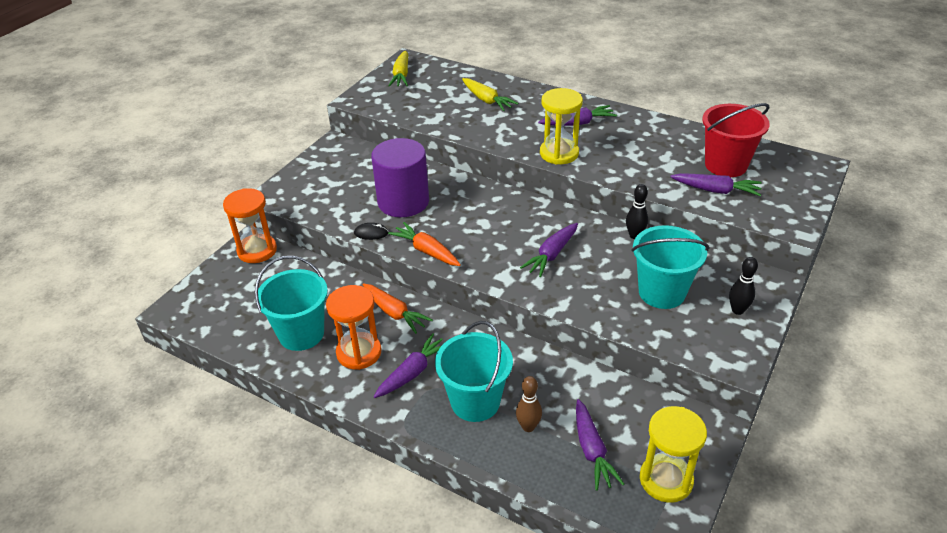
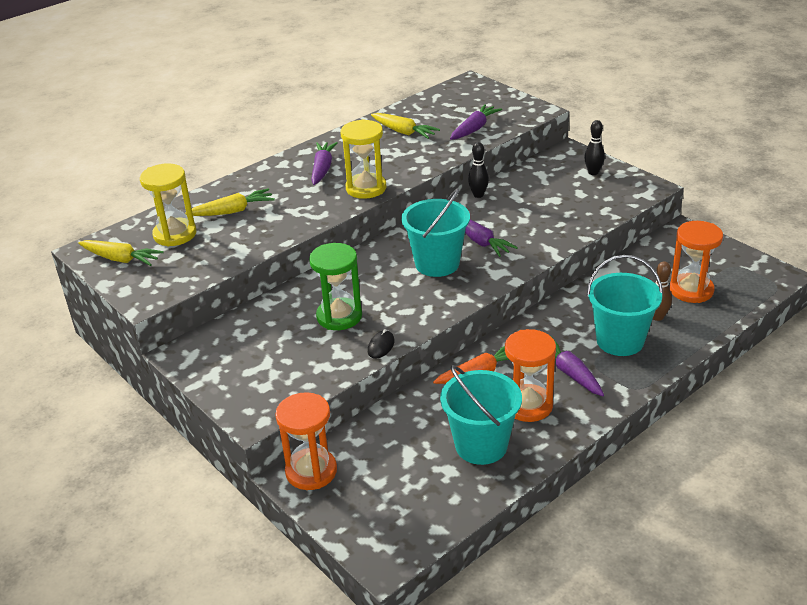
camera: 70 degrees left, 5 degrees down
purple cylinder [371,138,429,217] -> green hourglass [309,243,362,330]
orange carrot [388,222,461,266] -> none
purple carrot [576,399,624,491] -> orange hourglass [670,221,723,303]
turquoise bucket [632,225,709,309] -> turquoise bucket moved to [401,188,470,277]
yellow hourglass [640,406,707,503] -> yellow hourglass moved to [140,163,197,247]
red bucket [702,103,770,177] -> none
none -> yellow carrot [371,113,440,139]

